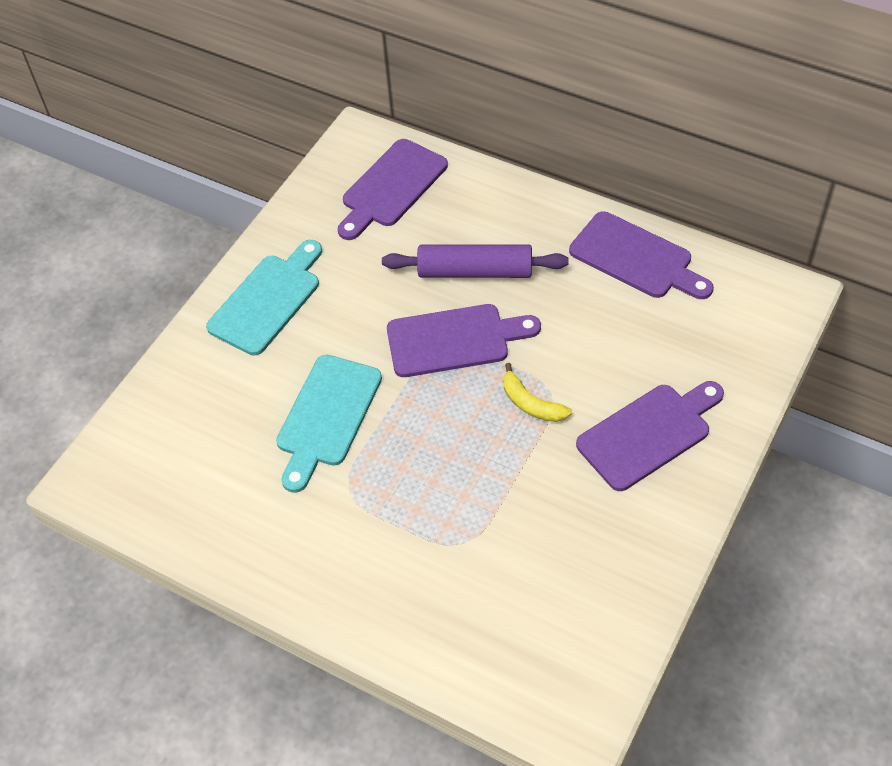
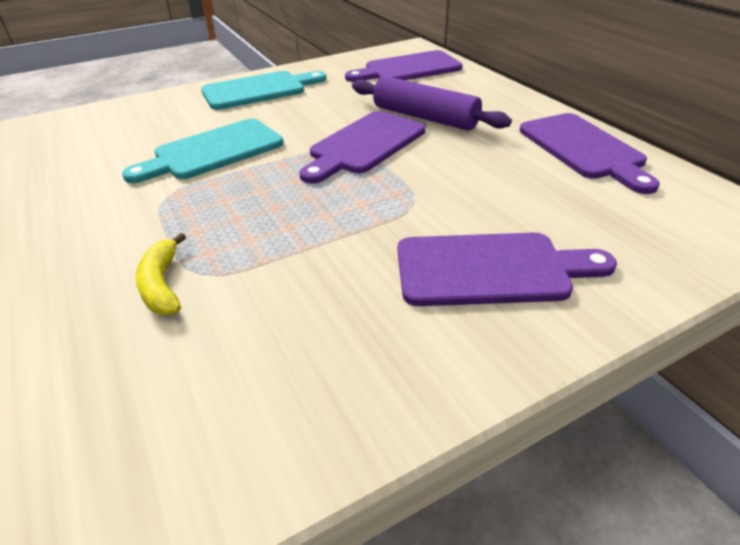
camera: 30 degrees right, 15 degrees down
purple cutting board [387,304,541,377] -> purple cutting board turned 105 degrees clockwise [299,111,425,184]
yellow banana [504,363,572,422] -> yellow banana moved to [136,233,186,315]

